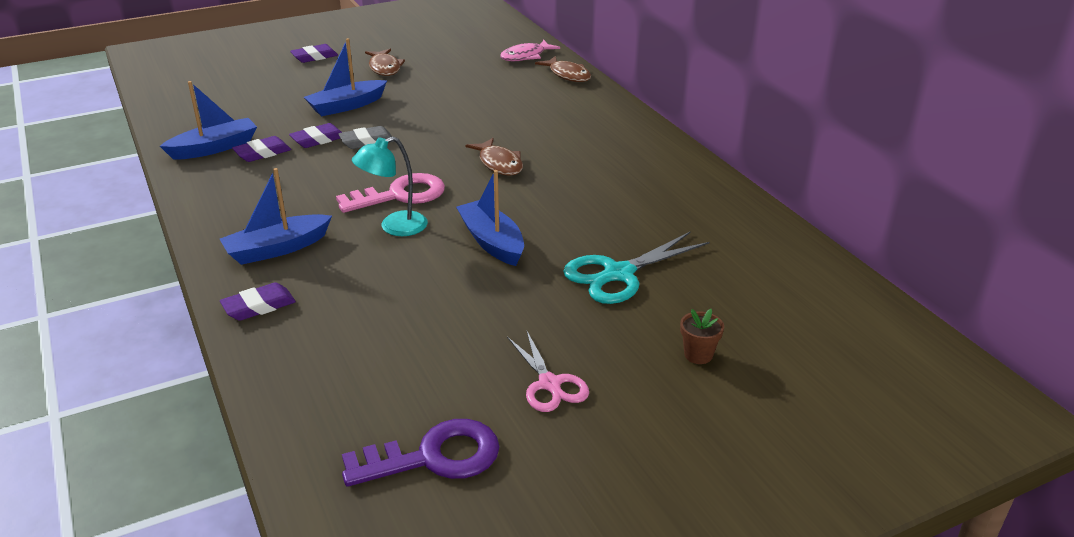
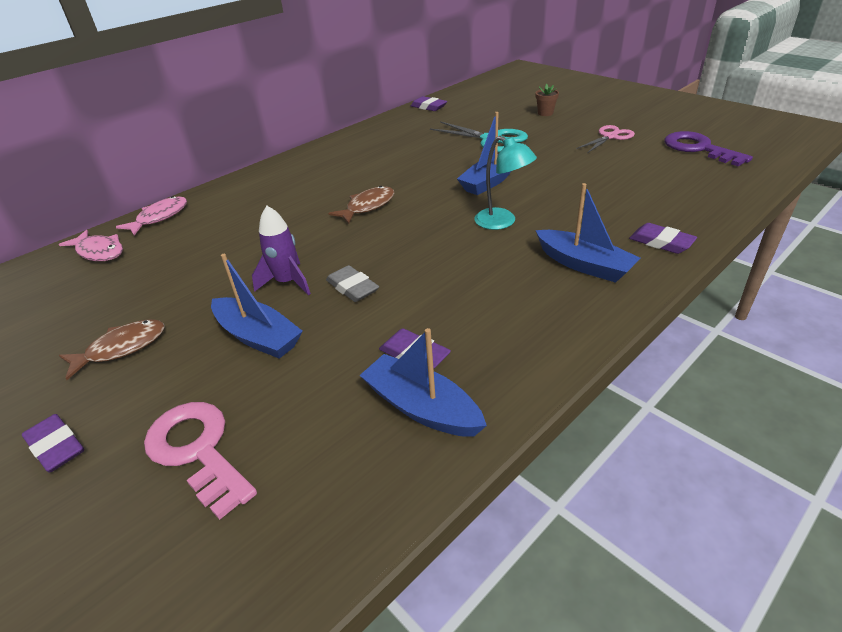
camera: 105 degrees left, 5 degrees up
purple eraser [289,123,342,148] -> purple eraser moved to [411,96,447,111]
pink key [336,173,445,213] -> pink key moved to [144,402,257,520]
brown fish [535,56,591,82] -> pink fish [116,196,187,236]
none -> purple rocket [252,206,311,295]

